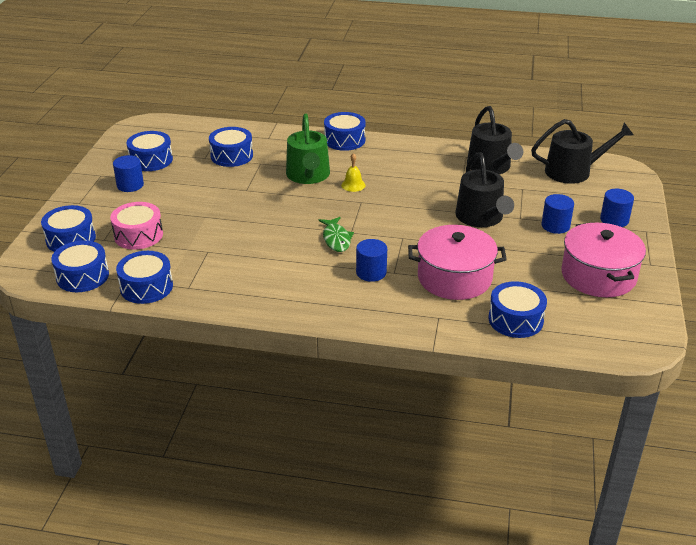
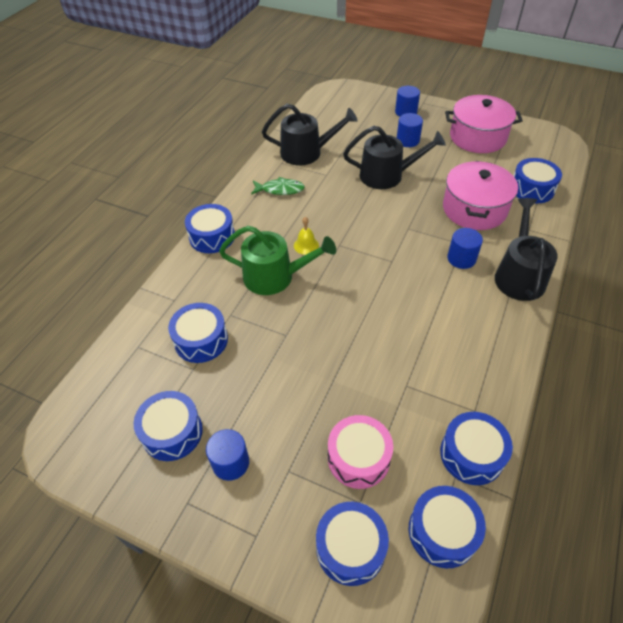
camera: 75 degrees left, 15 degrees up
green fish [319,217,354,252] -> green fish moved to [251,177,305,195]
black watering can [531,119,634,184] -> black watering can moved to [495,198,558,301]

